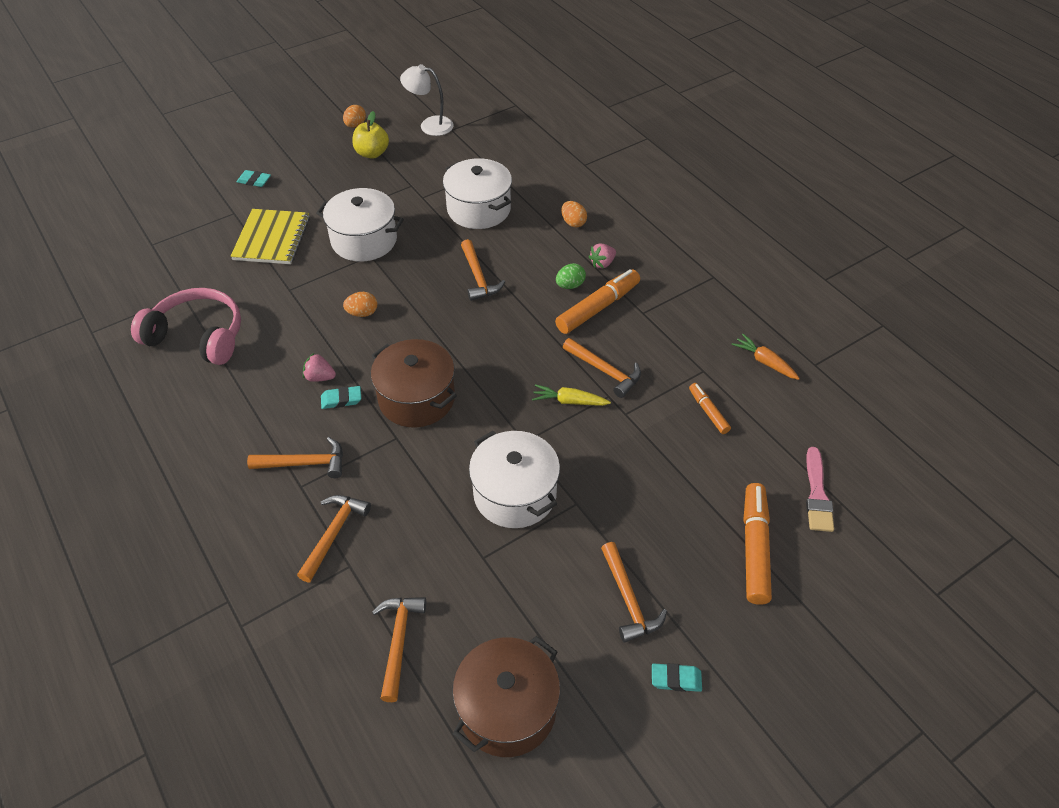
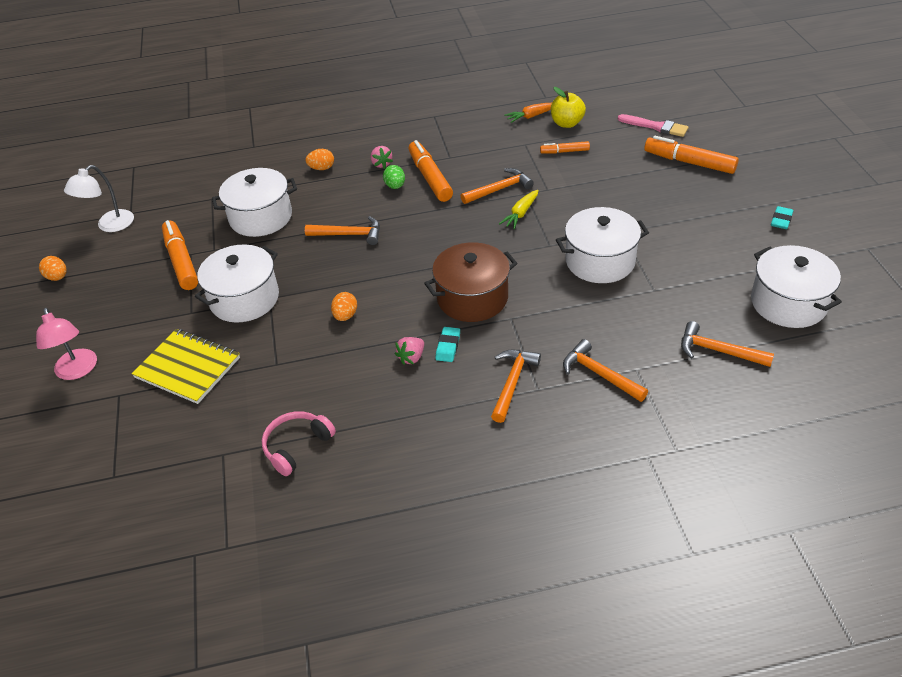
camera: 65 degrees left, 5 degrees down
pink headphones [131,288,241,365] -> pink headphones [262,411,336,476], size x0.62
turquoise eraser [237,170,271,187] -> pink lamp [36,308,97,380]
yellow apple [352,111,389,159] -> yellow apple moved to [551,87,586,128]
brown pot [452,636,560,757] -> white pot [751,245,842,328]
orange hammer [601,542,667,643] -> none
none -> orange marker [162,220,198,290]

